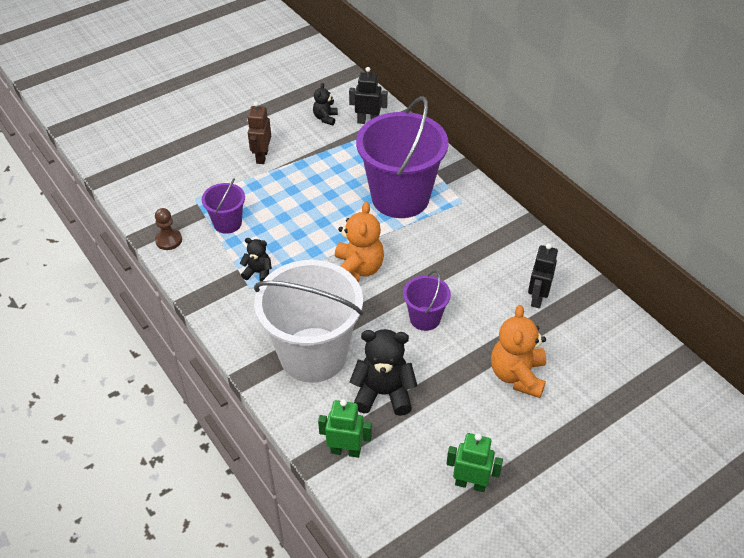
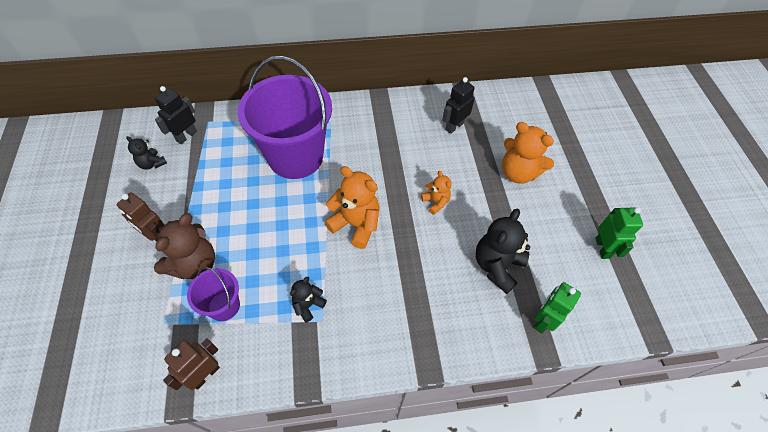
camera: 65 degrees left, 10 degrees up
brown pawn [155,208,182,250] -> brown robot [163,339,220,390]
white bucket [254,260,363,383] -> none
purple bucket [403,270,451,331] -> orange teddy bear [421,171,451,215]
green robot [446,433,503,492] -> green robot turned 135 degrees clockwise [595,207,643,259]
black robot [528,243,558,308] -> black robot turned 90 degrees clockwise [442,77,475,134]
none -> brown teddy bear [154,213,215,279]

